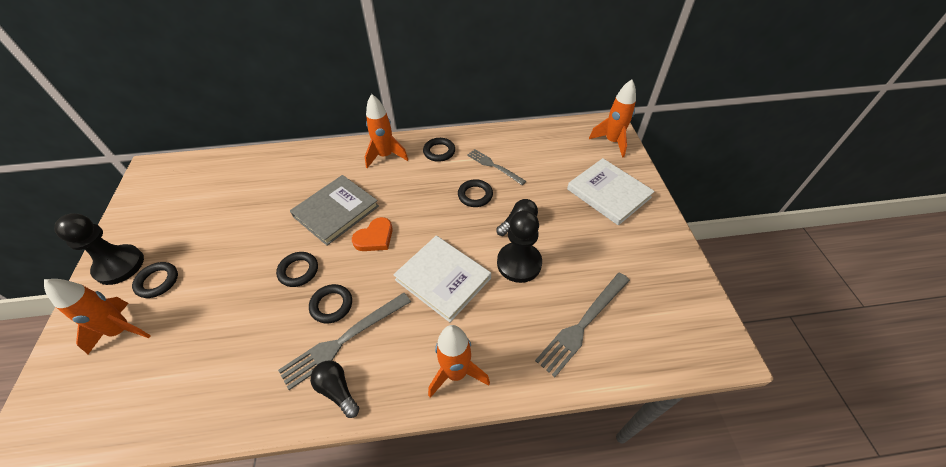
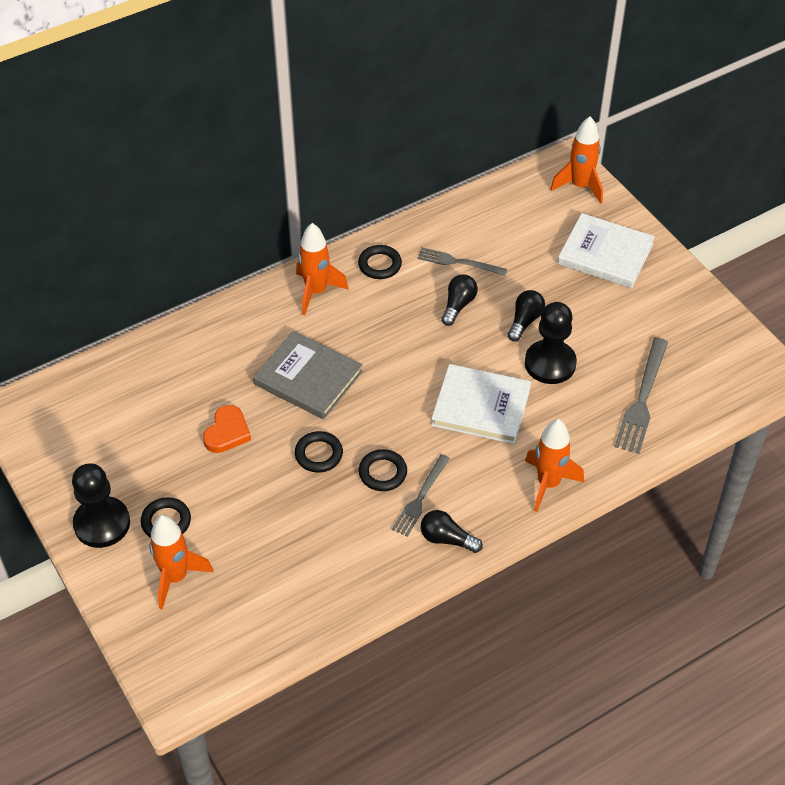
camera: 25 degrees left, 0 degrees up
grey fork [278,293,411,390] -> grey fork [392,454,450,537], size x0.67
grey book [290,175,379,246] -> grey book turned 75 degrees counterclockwise [253,331,363,419]
orange heart [352,217,393,251] -> orange heart moved to [203,405,251,453]
black ring [458,179,493,207] -> black light bulb [441,274,478,326]

